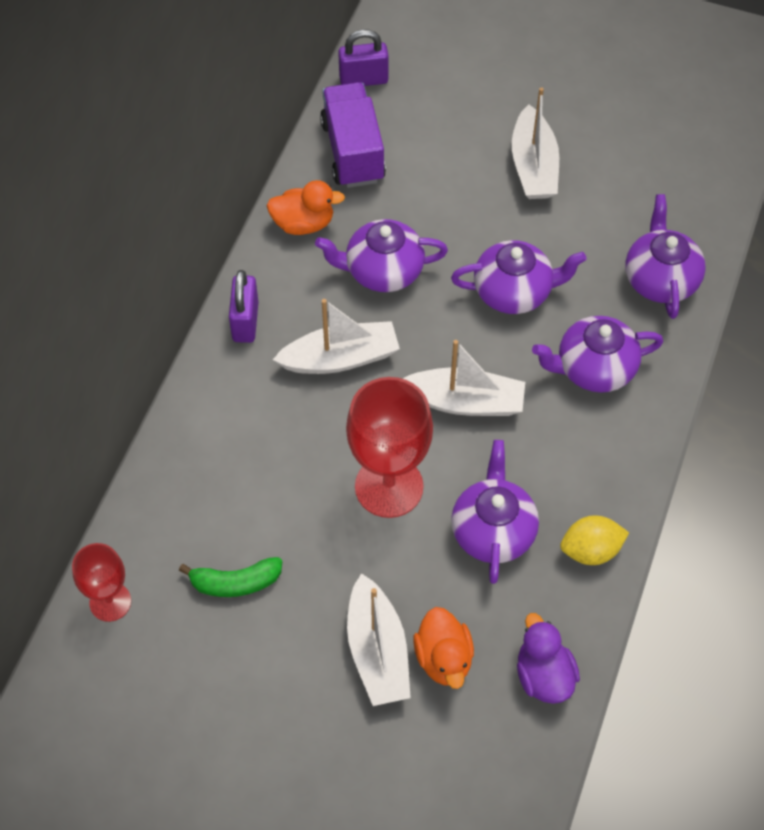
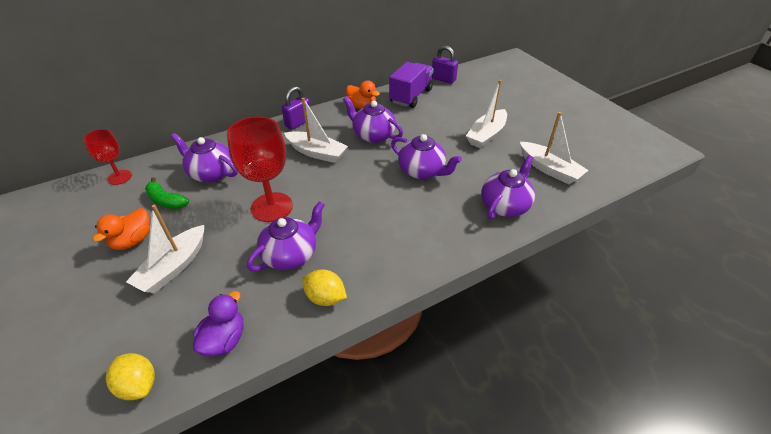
camera: 40 degrees right, 15 degrees down
white boat [403,340,525,416] -> white boat moved to [520,112,589,184]
orange duck [413,607,474,689] -> orange duck moved to [92,208,150,250]
purple teapot [532,316,663,393] -> purple teapot moved to [171,133,238,183]
none -> yellow lemon [106,353,155,400]

